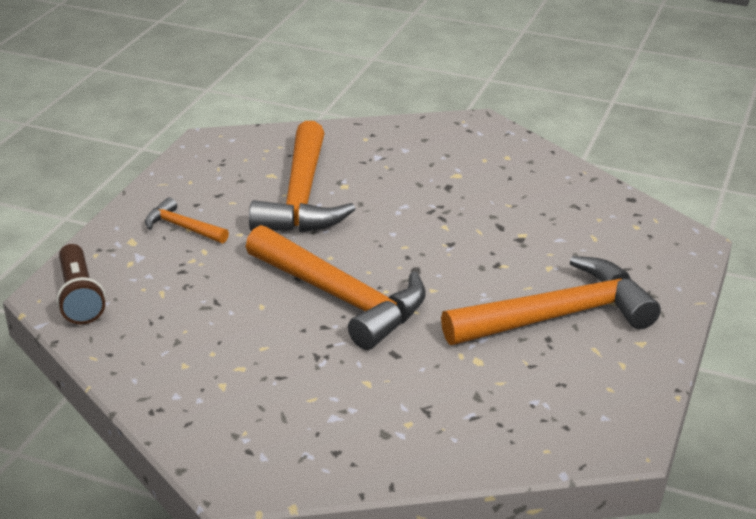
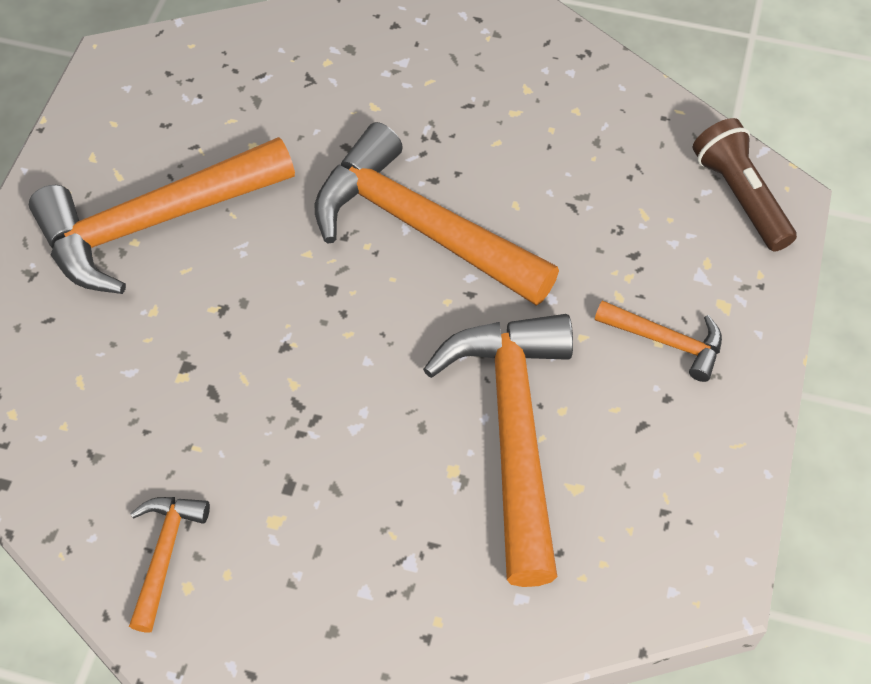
camera: 175 degrees right, 25 degrees up
none -> orange hammer [129,497,210,633]

